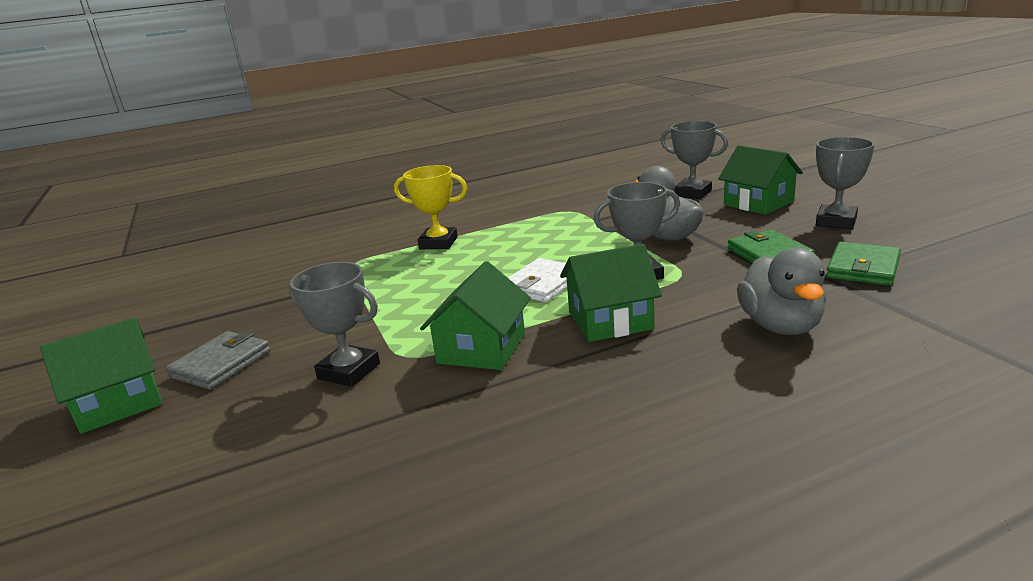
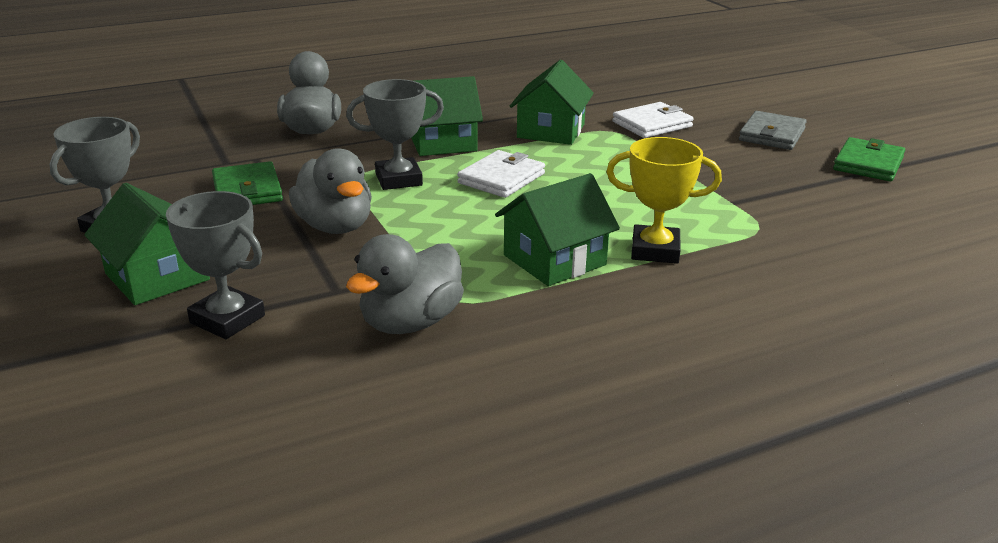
camera: 175 degrees right, 5 degrees up
green house [40,317,162,434] -> green house moved to [495,173,620,286]
grey trophy [289,262,380,387] -> white wallet [612,102,694,138]
green wallet [826,242,901,286] -> green wallet moved to [833,137,905,181]
none -> grey duck [346,234,464,334]

